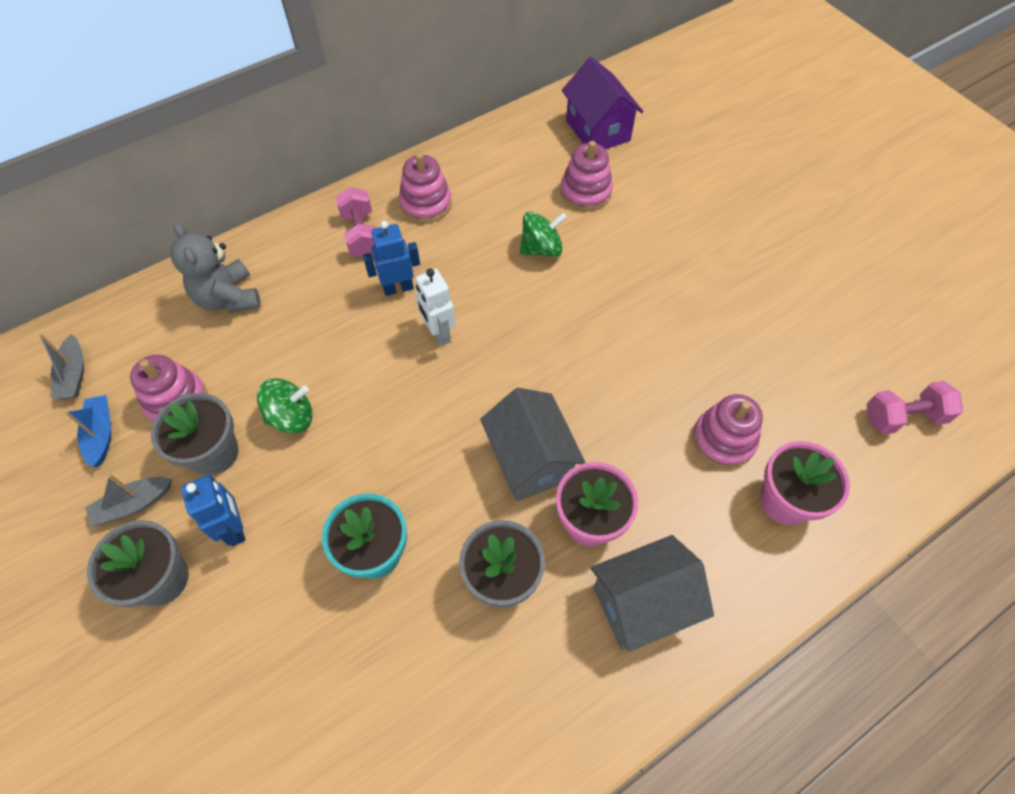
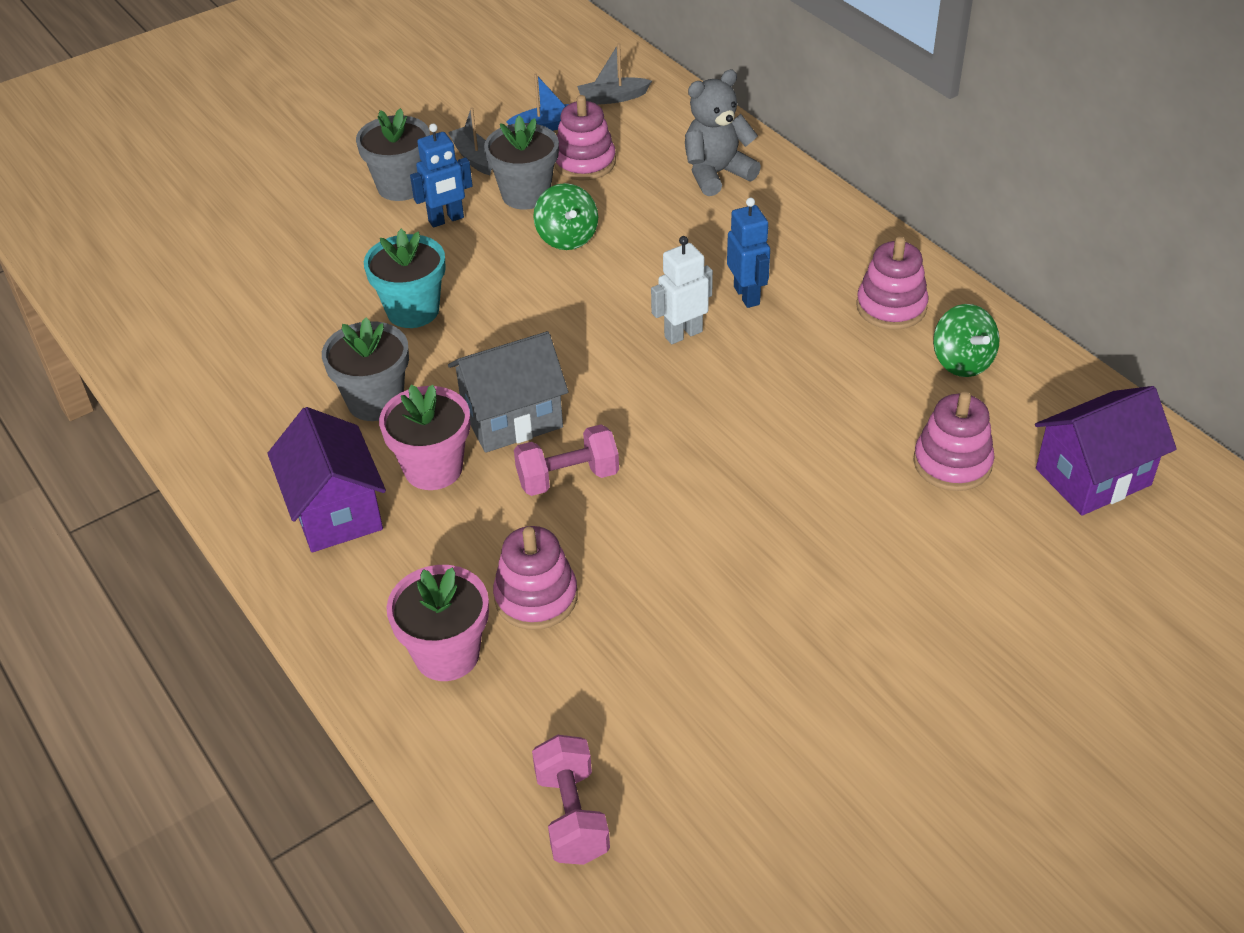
camera: 90 degrees right, 15 degrees down
pink dumbbell [336,187,377,257] -> pink dumbbell moved to [514,425,619,496]
green spinning top [520,212,567,257] -> green spinning top moved to [933,304,1000,377]
grey house [591,535,714,652] -> purple house [267,407,386,552]

